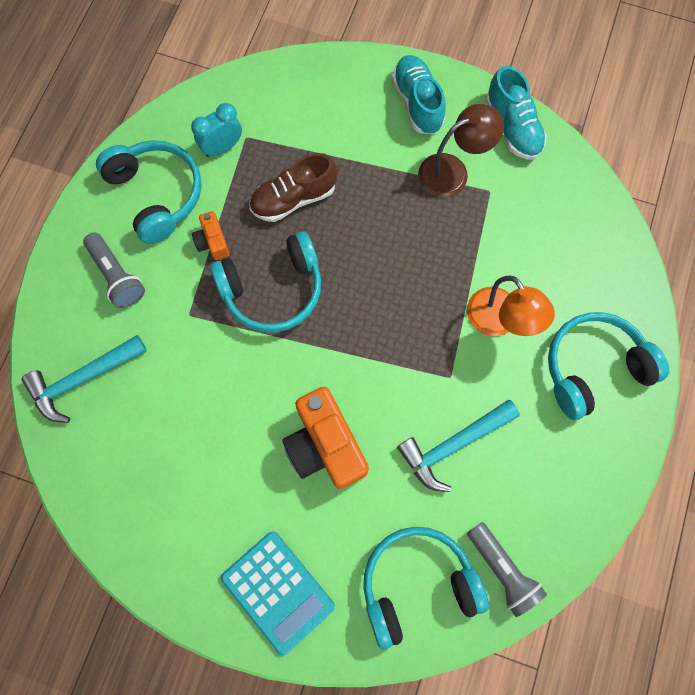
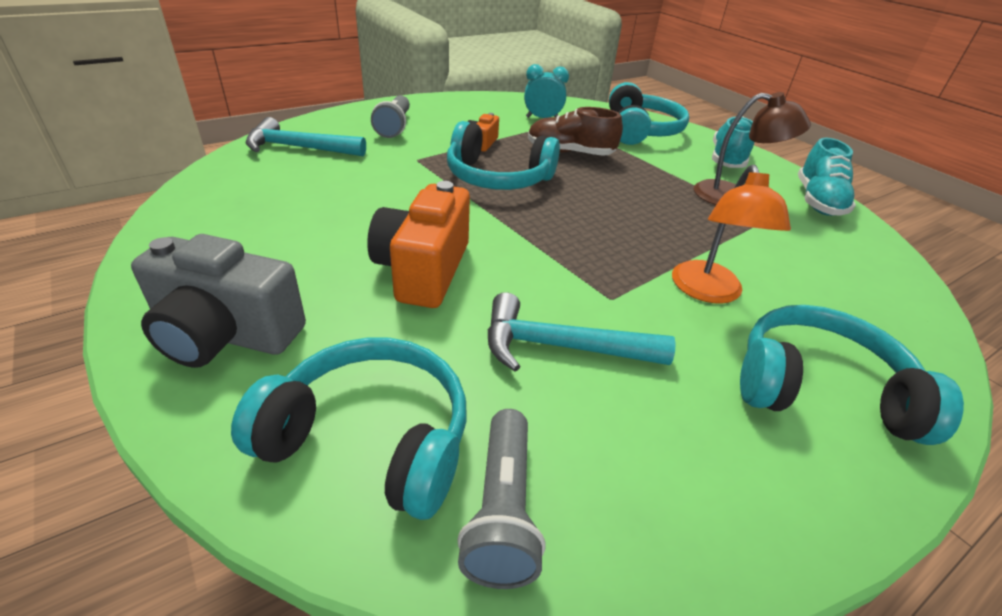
camera: 35 degrees right, 35 degrees down
turquoise headphones [96,140,201,244] -> turquoise headphones moved to [609,82,689,145]
turquoise calculator [221,531,335,656] -> grey camera [131,234,306,368]

